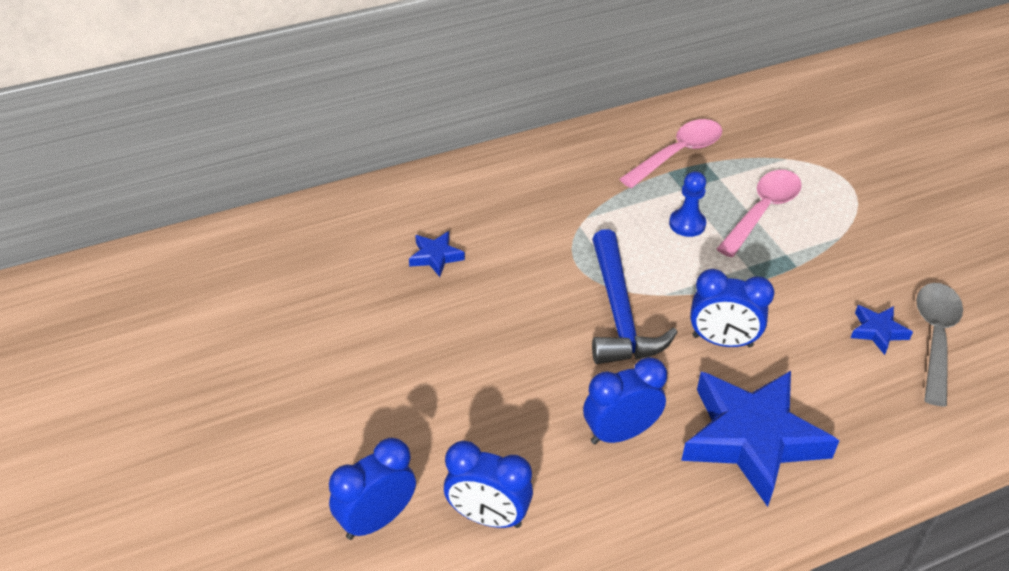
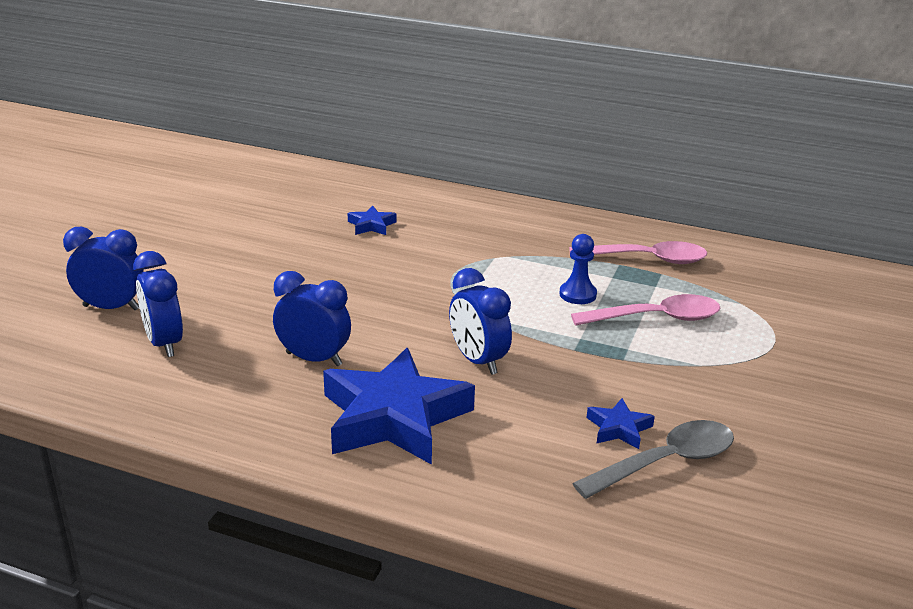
camera: 45 degrees right, 15 degrees down
blue hammer [592,229,678,364] -> none

